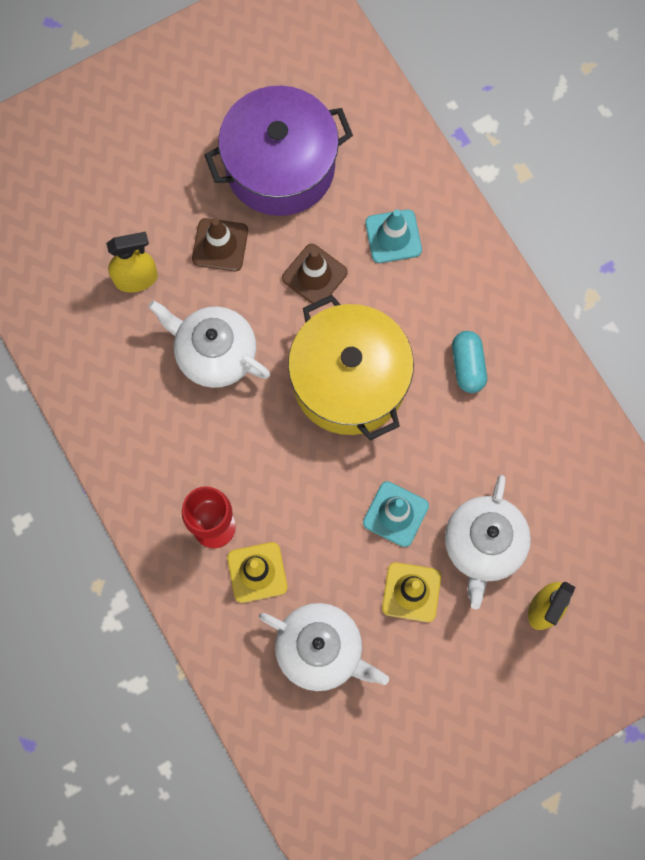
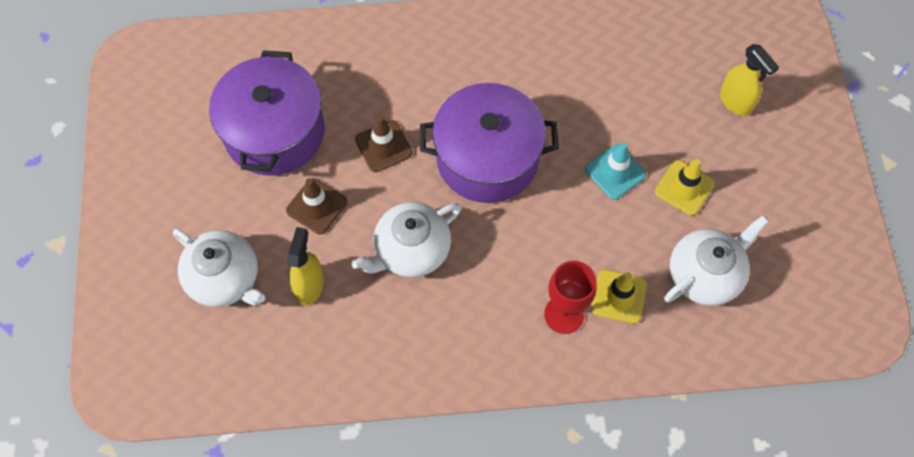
camera: 65 degrees left, 10 degrees down
yellow pot [288,295,414,441] -> purple pot [420,83,559,203]
turquoise traffic cone [365,209,422,263] -> none
white teapot [445,475,531,609] -> white teapot moved to [173,229,265,307]
turquoise capsule [452,331,487,393] -> none

